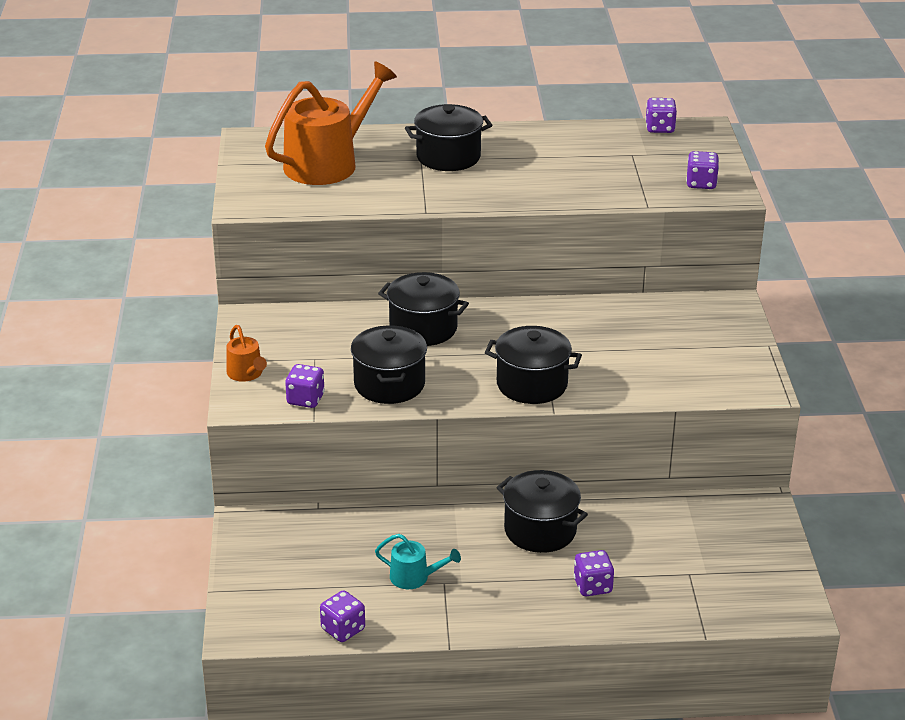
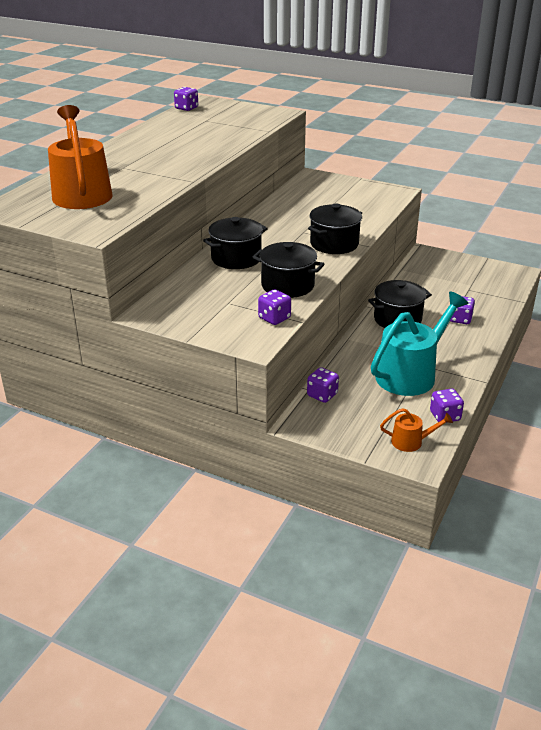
camera: 60 degrees left, 0 degrees up
orange watering can [227,325,267,382] -> orange watering can moved to [380,408,453,452]
turquoise watering can [375,534,461,589] -> turquoise watering can [371,292,468,396], size x2.17
black pot [405,104,493,171] -> none
purple dice [686,151,719,189] -> purple dice moved to [307,367,339,403]

